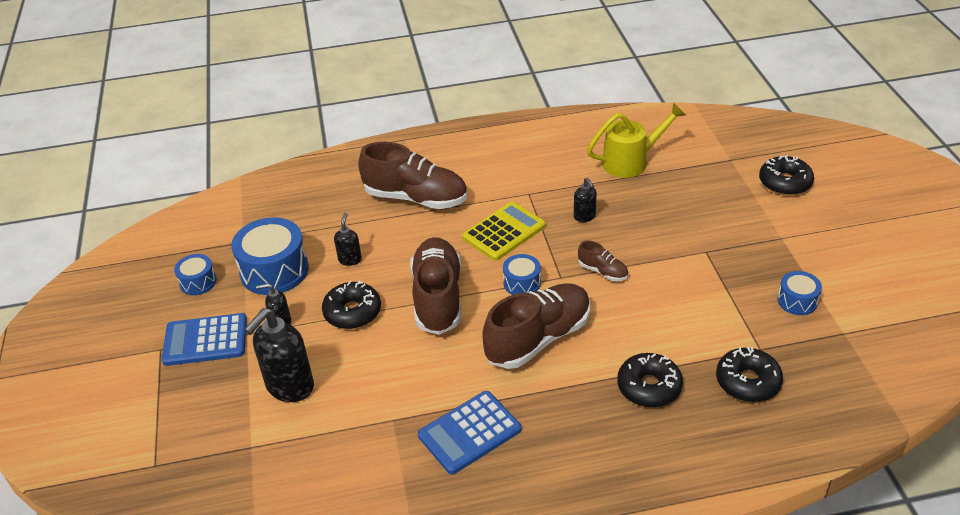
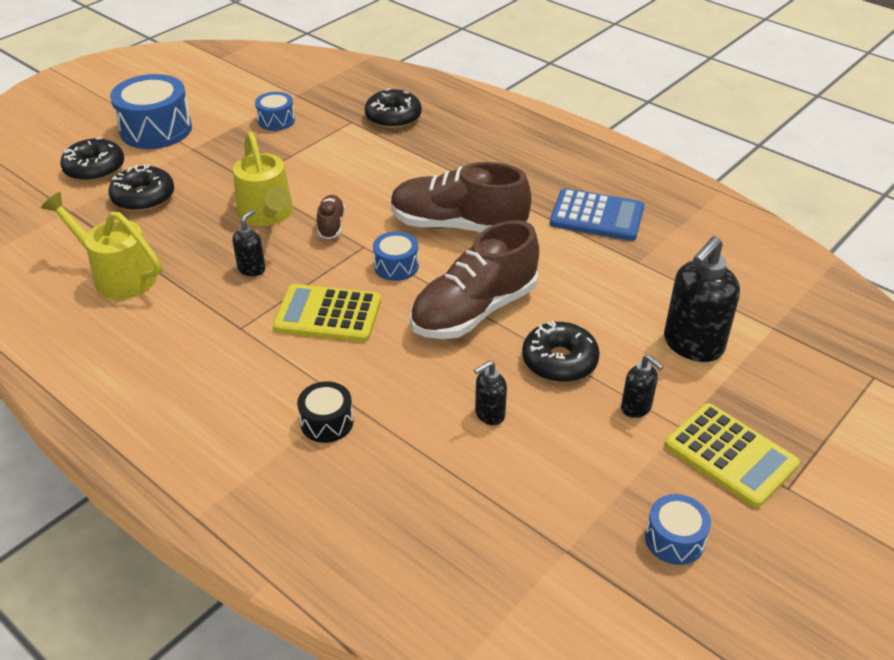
camera: 130 degrees left, 0 degrees up
blue calculator [162,313,247,366] -> yellow calculator [665,403,800,508]
blue drum [231,217,309,295] -> blue drum moved to [110,74,192,149]
black soap dispenser [244,308,314,402] -> black soap dispenser turned 135 degrees clockwise [664,236,740,362]
brown shoe [358,142,467,209] -> black drum [297,381,353,443]
black donut [617,353,683,408] -> black donut moved to [108,164,174,212]
none -> yellow watering can [233,131,293,226]

